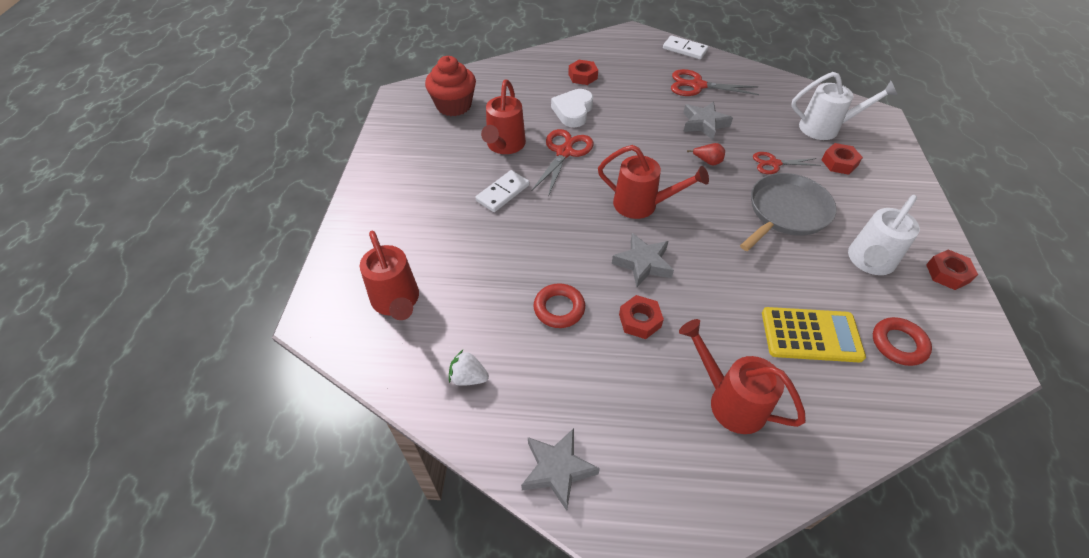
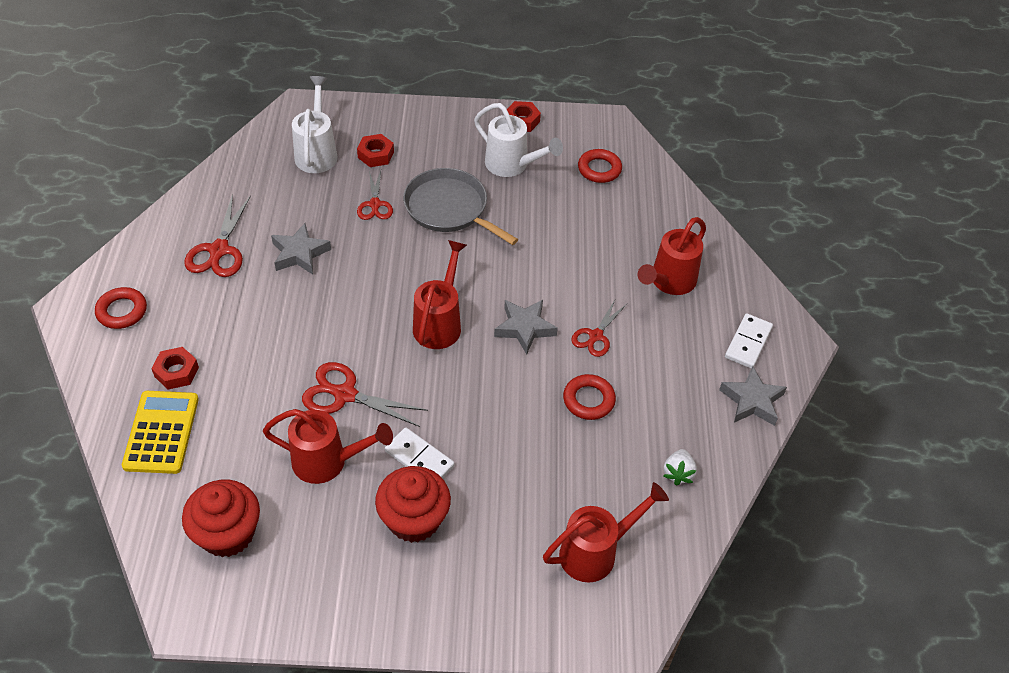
camera: 95 degrees left, 0 degrees up
white heart [551,89,593,127] -> none
red nut [619,295,664,339] -> red scissors [571,298,627,357]
white domino [663,35,708,59] -> white domino moved to [725,313,773,368]
red pear [687,143,725,165] -> none
yellow calculator [762,307,866,363] -> yellow calculator moved to [122,391,199,474]
none -> red ring [95,287,147,329]
none -> red cupcake [375,466,451,543]

